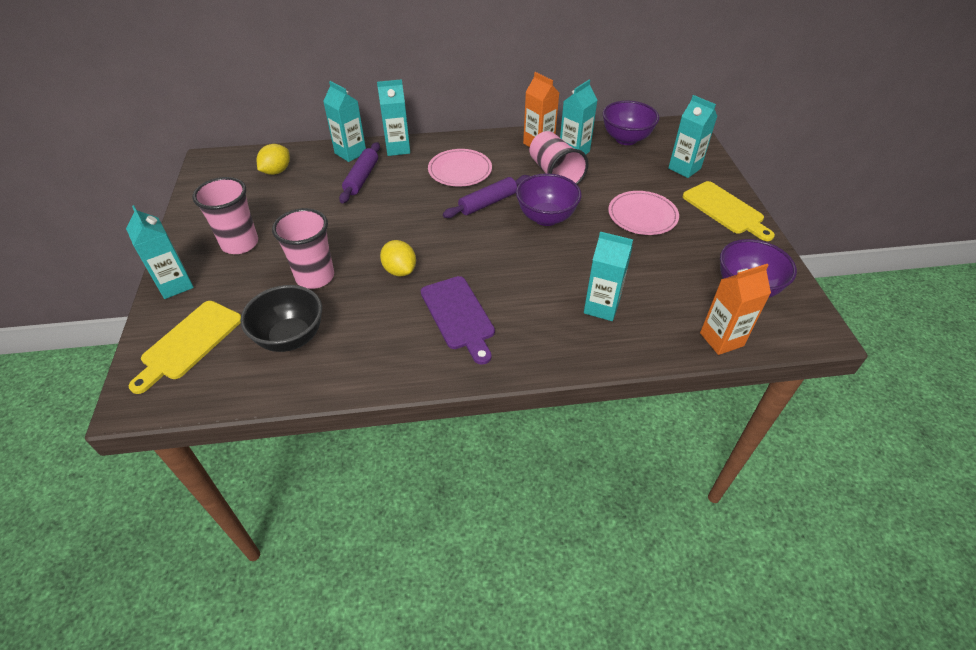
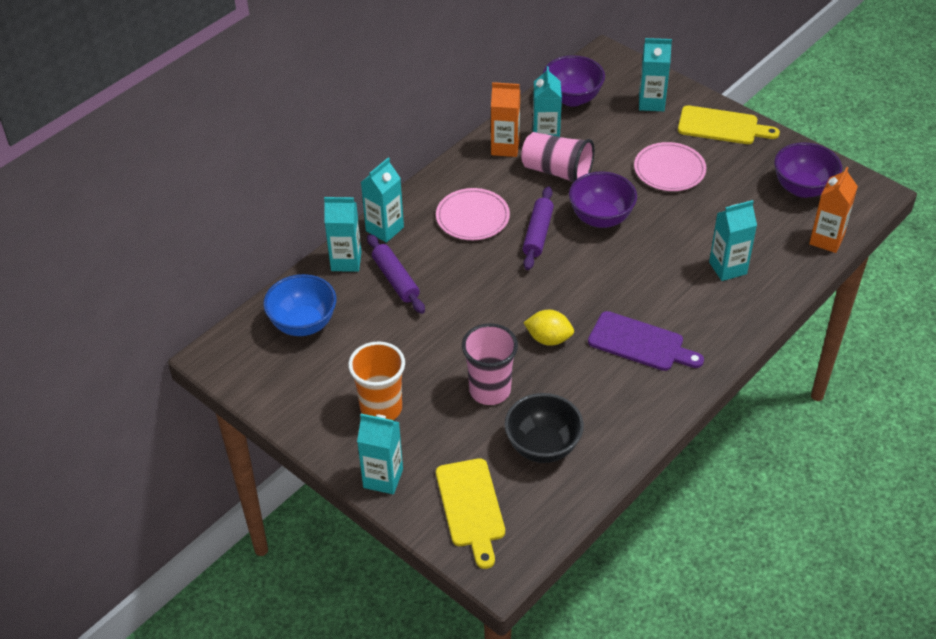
camera: 40 degrees left, 0 degrees up
pink cup [193,177,258,254] -> orange cup [348,341,405,420]
yellow lemon [257,144,290,175] -> blue bowl [263,274,336,336]

